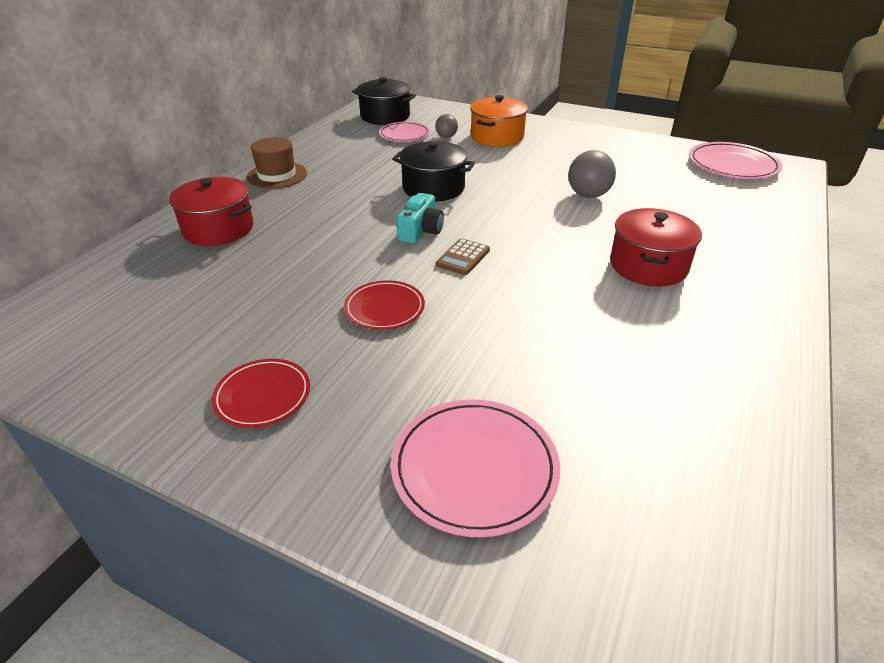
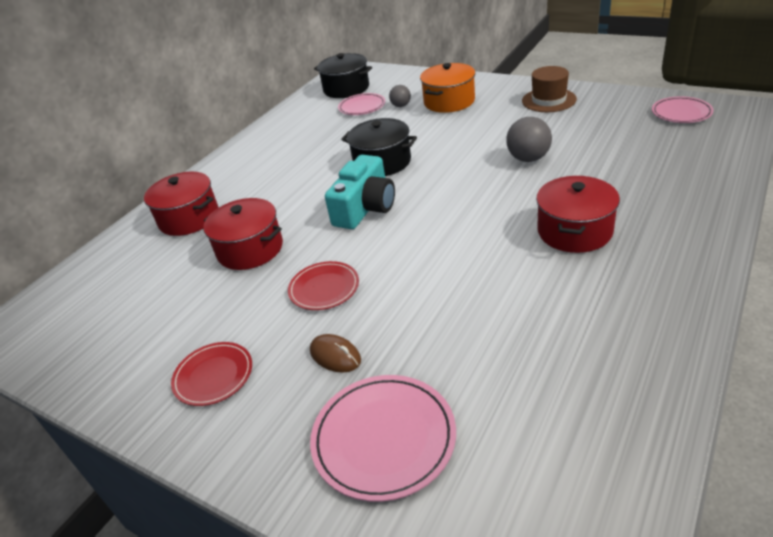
camera: 10 degrees right, 0 degrees up
brown hat [247,137,307,189] -> brown hat moved to [522,66,577,112]
turquoise camera [397,193,444,244] -> turquoise camera [325,155,395,229], size x1.51
brown calculator [436,238,490,275] -> none
pink plate [689,142,782,179] -> pink plate [652,97,714,123], size x0.65
none -> red pot [203,198,283,270]
none -> brown mouse [310,334,361,373]

